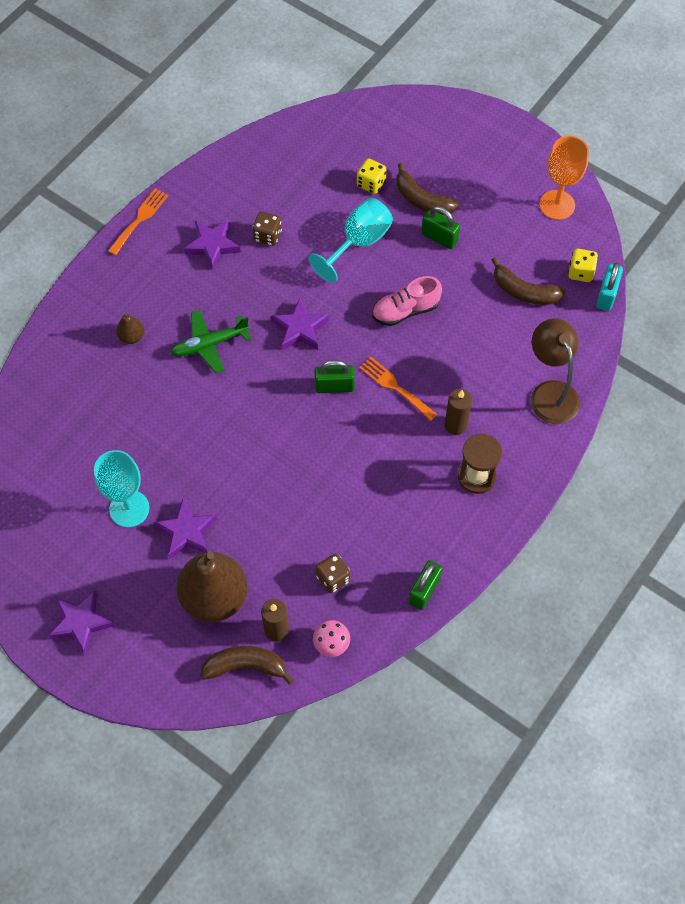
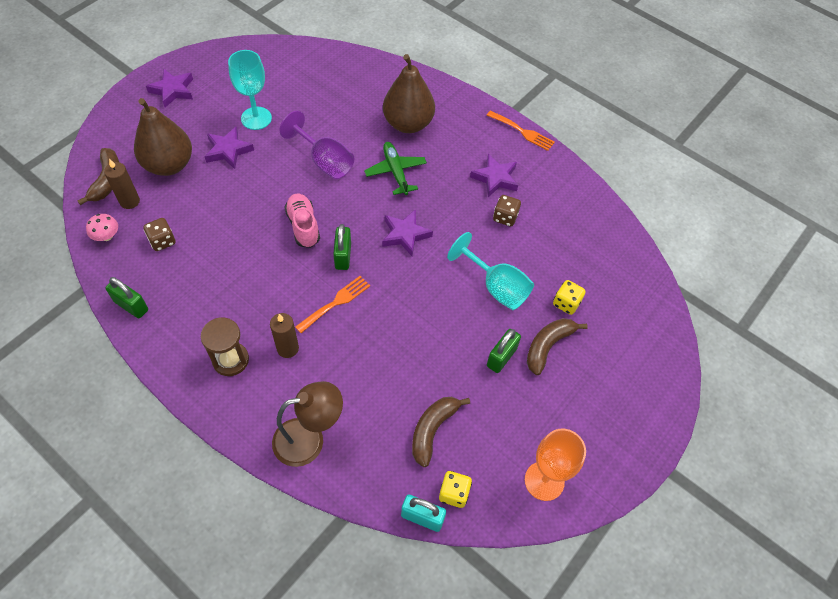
camera: 90 degrees right, 5 degrees down
brown pear [116,313,144,344] -> brown pear [383,54,435,133], size x2.29
pink shoe [372,276,442,326] -> pink shoe moved to [285,194,320,248]
none -> purple goblet [280,111,354,179]

